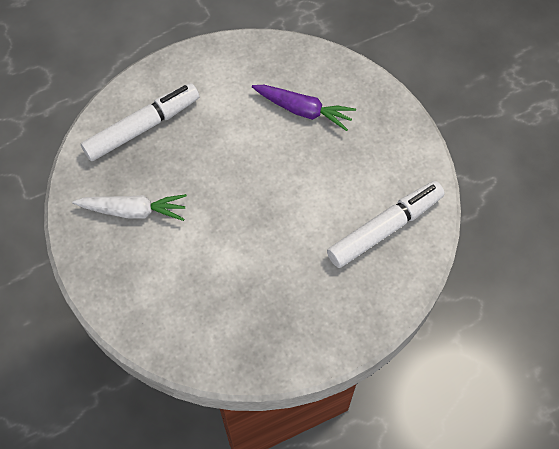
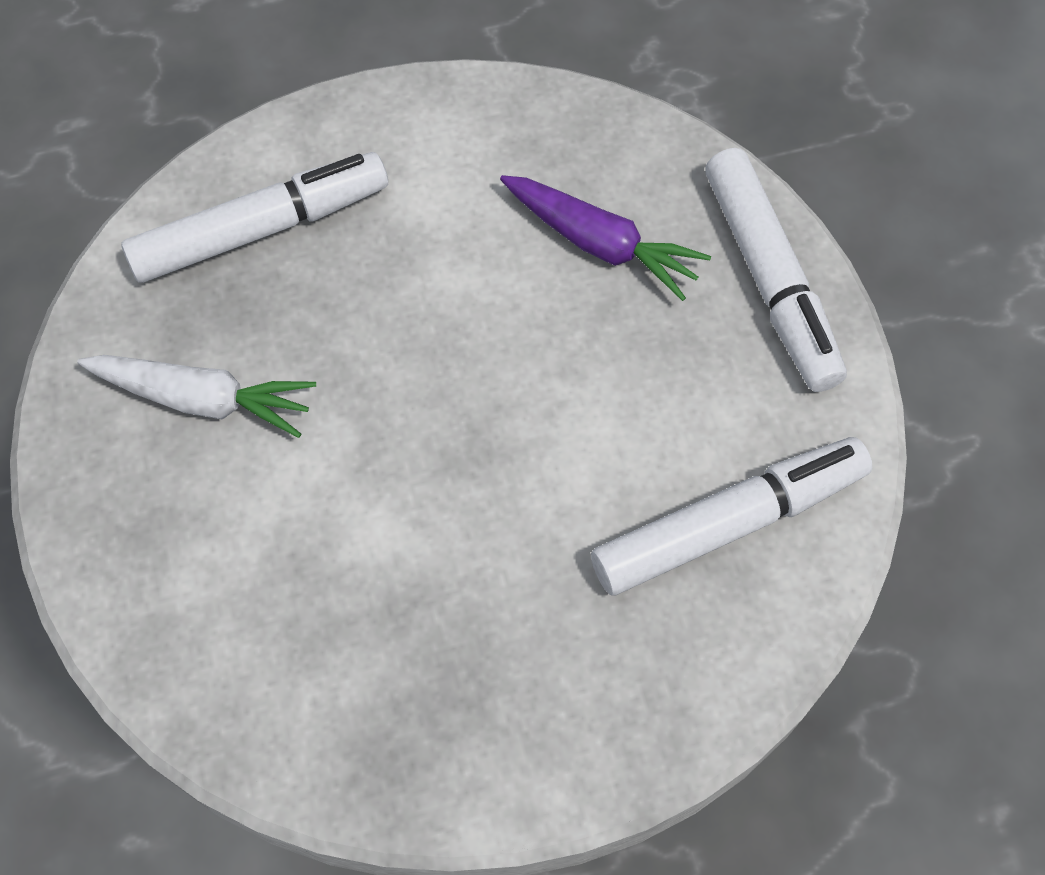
camera: 10 degrees right, 0 degrees up
none -> white marker [705,148,847,392]

